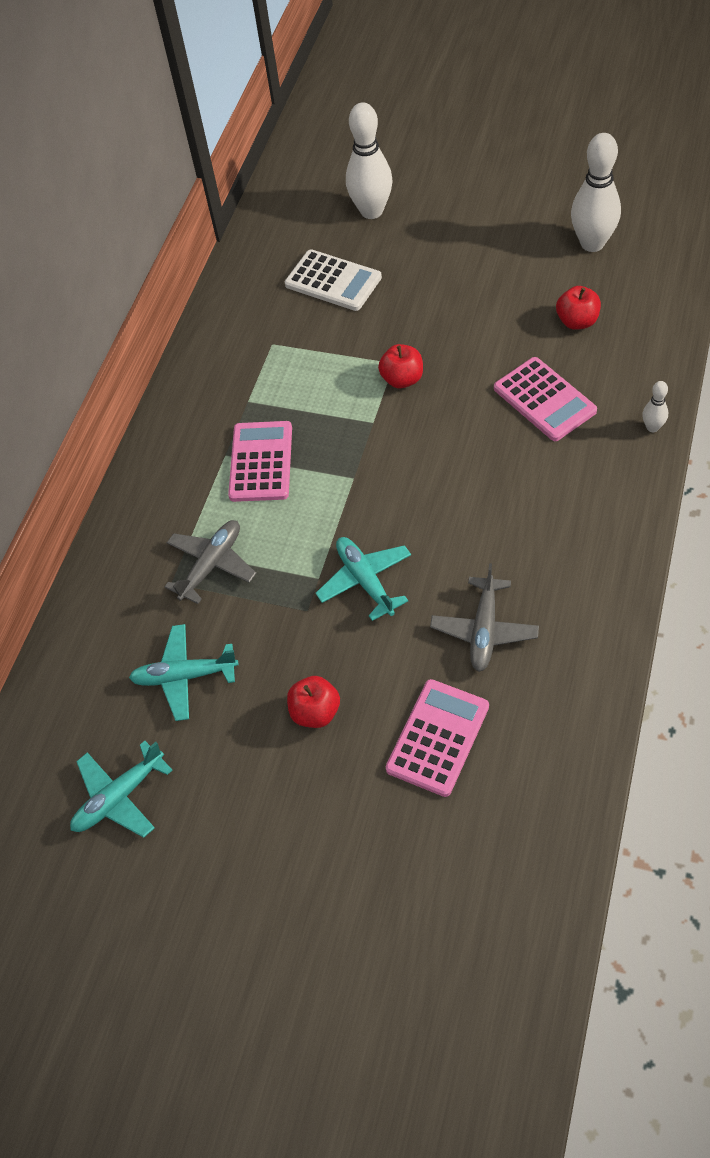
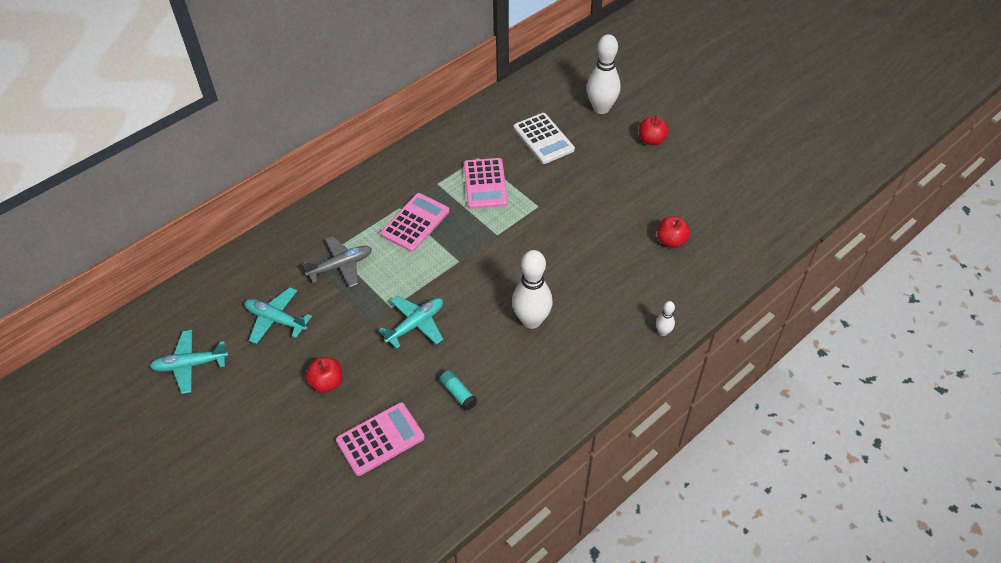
camera: 25 degrees right, 5 degrees down
turquoise plane [316,537,411,621] -> turquoise plane turned 45 degrees clockwise [378,296,443,349]
red apple [378,344,423,388] -> red apple moved to [639,116,669,145]
grey plane [430,563,539,672] -> turquoise glue stick [440,370,478,411]
pink calculator [494,357,597,441] -> pink calculator moved to [464,158,508,209]
white bowling pin [571,133,621,252] -> white bowling pin moved to [512,250,553,329]

